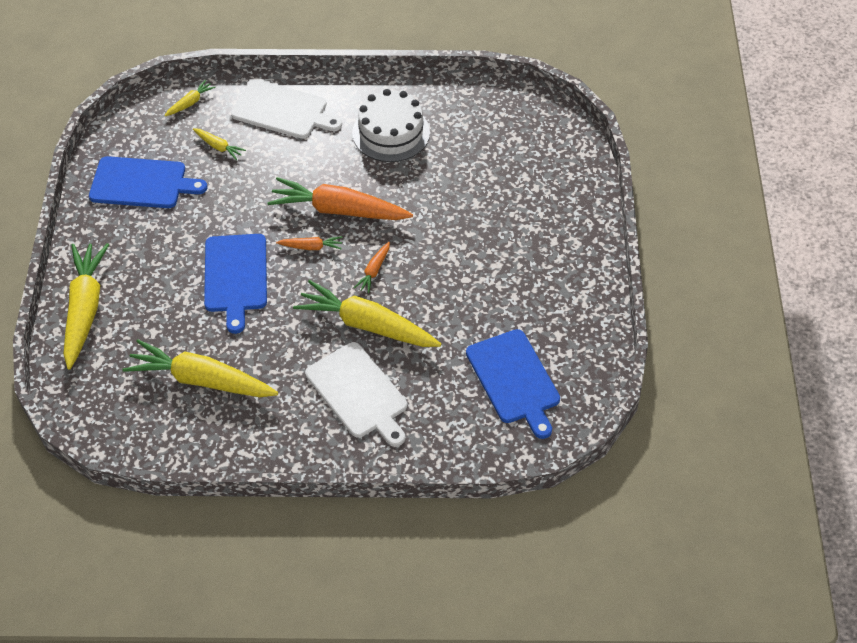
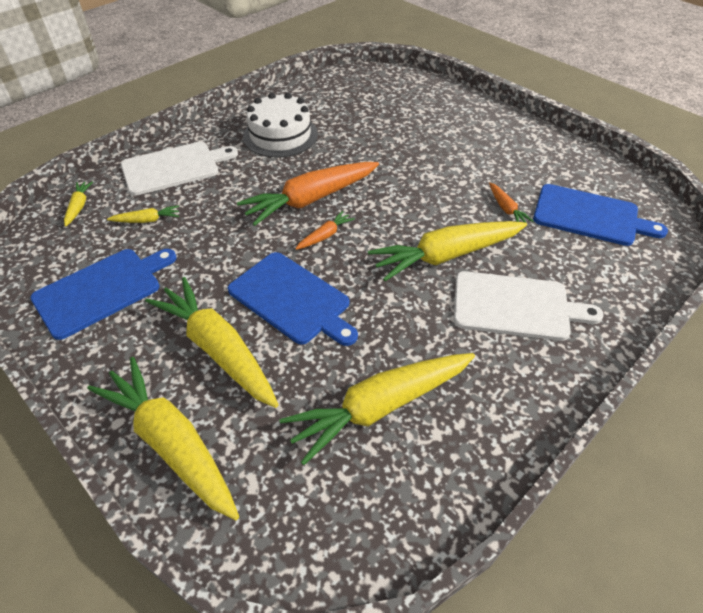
camera: 45 degrees left, 5 degrees down
orange carrot [354,242,390,293] -> orange carrot moved to [489,182,533,222]
none -> yellow carrot [145,277,279,408]

